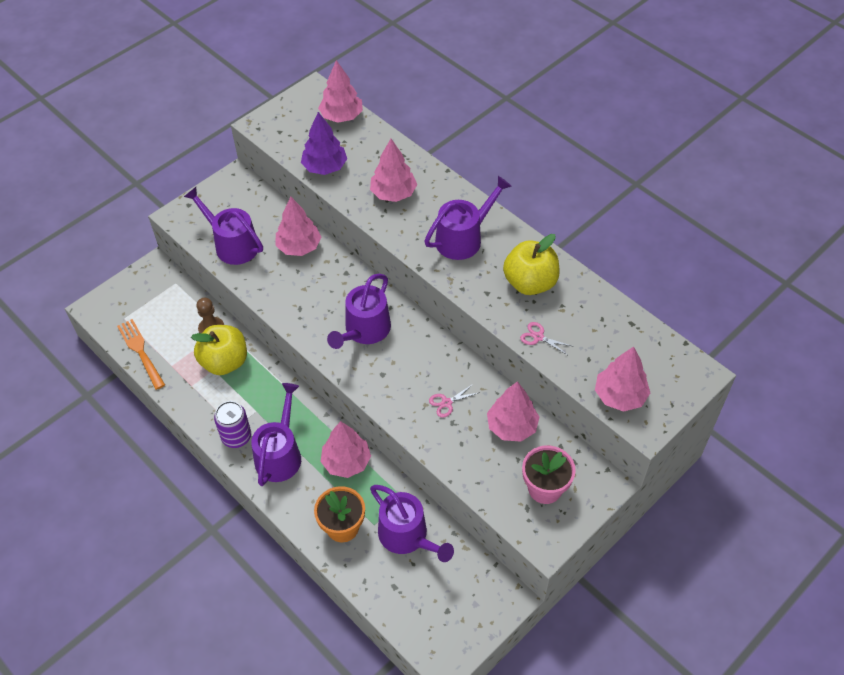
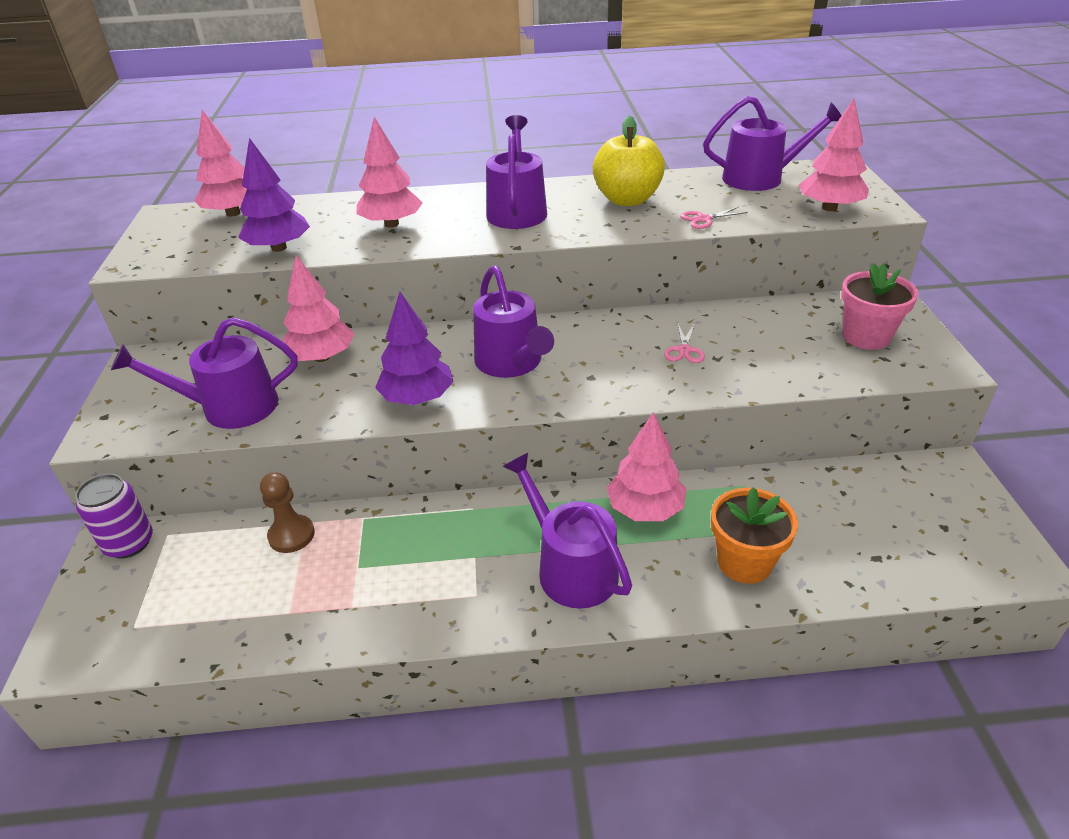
camera: 50 degrees left, 15 degrees down
orange fork [117,319,165,390] -> none
yellow apple [191,325,247,375] -> none
purple can [214,401,251,448] -> purple can moved to [75,474,153,559]
purple watering can [370,485,454,562] -> purple watering can moved to [703,96,842,191]
pink tree [487,381,539,442] -> none
none -> purple tree [375,292,454,405]

